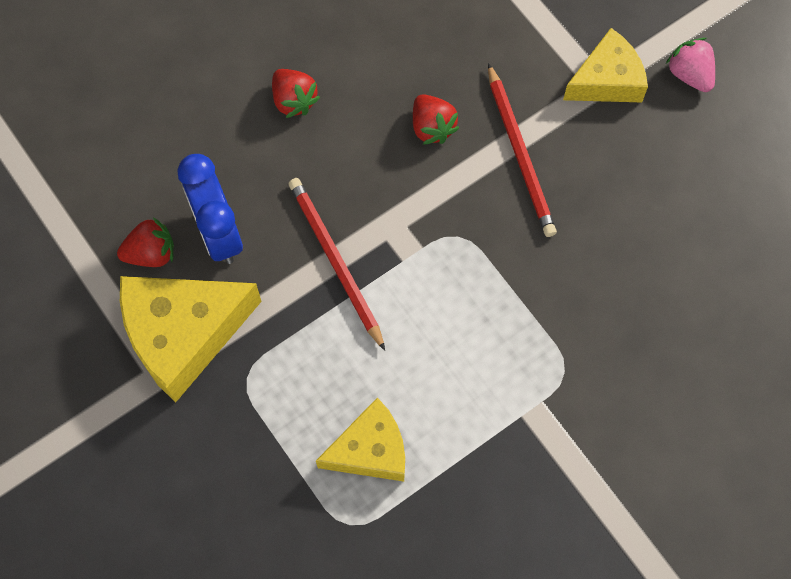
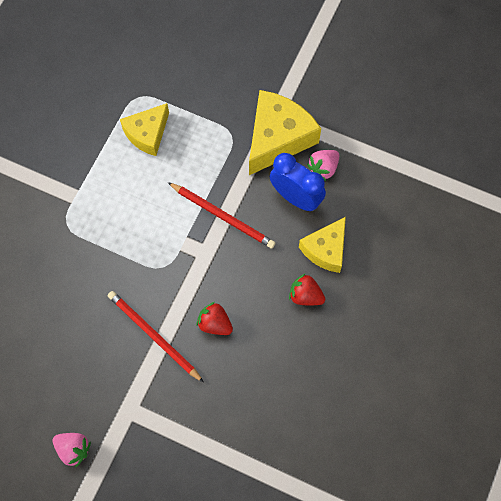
camera: 150 degrees right, 0 degrees up
red strawberry [117,217,174,267] -> pink strawberry [307,150,339,181]
yellow cheese [563,28,648,102] -> yellow cheese moved to [299,217,346,273]

